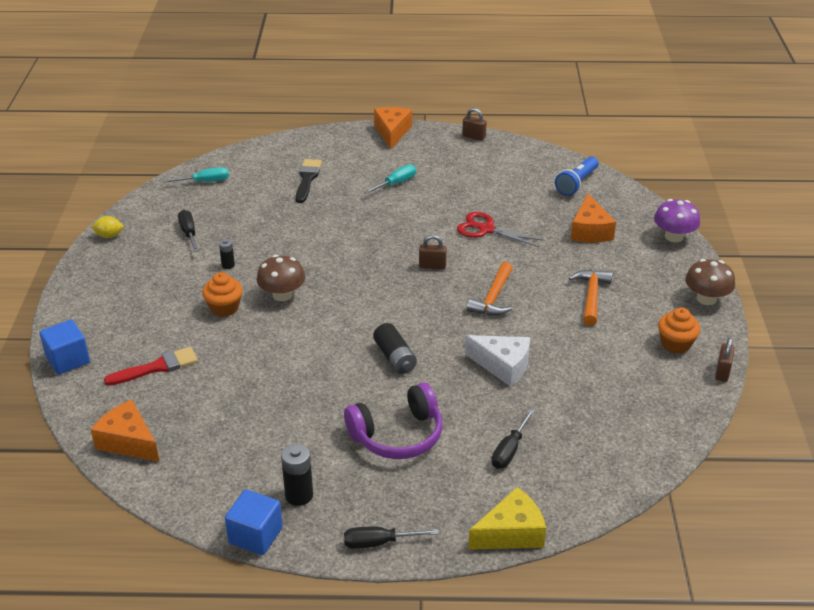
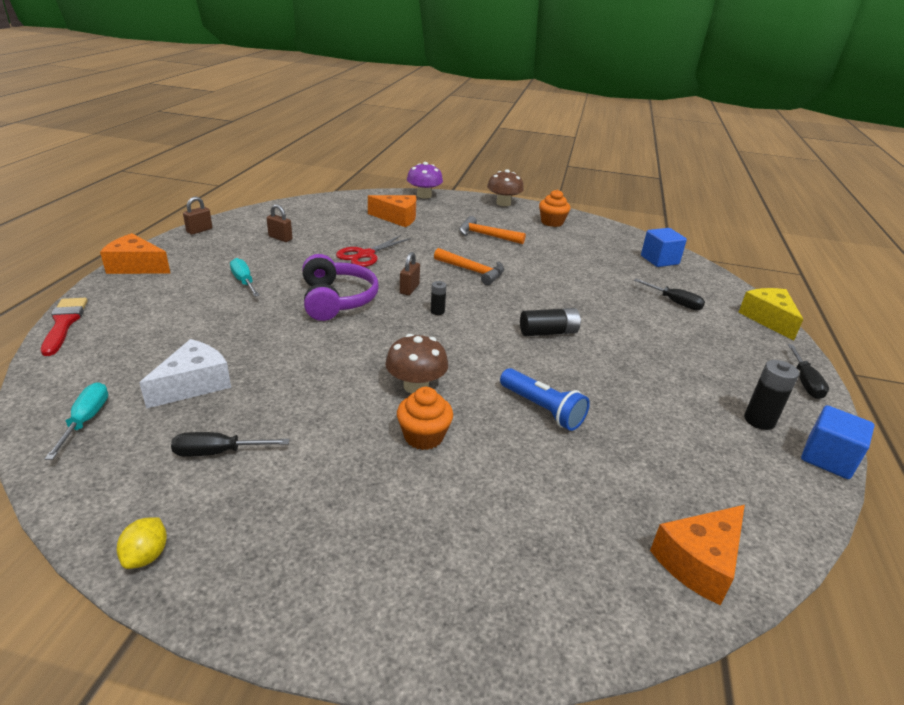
camera: 80 degrees left, 5 degrees down
blue cube [39,320,90,375] -> blue cube moved to [641,228,687,267]
red brush [104,347,198,386] -> red brush moved to [41,298,88,356]
black battery [219,239,235,269] -> black battery moved to [430,281,447,315]
black brush [296,159,322,203] -> none
purple headphones [344,383,443,459] -> purple headphones moved to [302,254,379,321]
white cheese [465,335,530,387] -> white cheese moved to [139,339,231,409]
blue flashlight [555,156,599,196] -> blue flashlight moved to [500,368,590,431]
brown padlock [715,337,734,382] -> brown padlock moved to [267,204,292,242]

